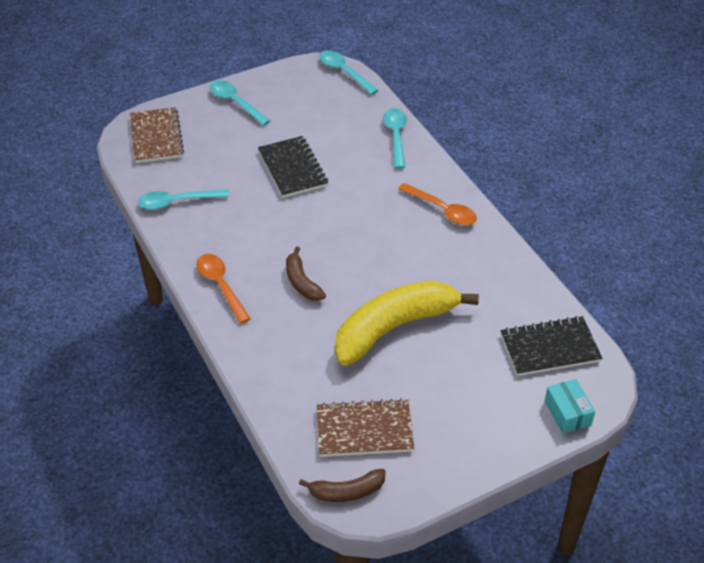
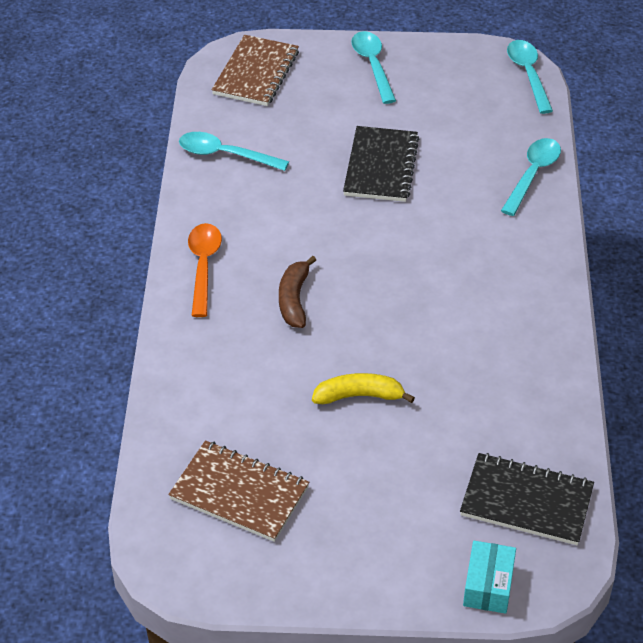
camera: 30 degrees right, 0 degrees up
brown banana [299,469,386,502] -> none
yellow banana [335,281,479,366] -> yellow banana [312,373,415,404], size x0.48
orange spoon [398,183,477,225] -> none

